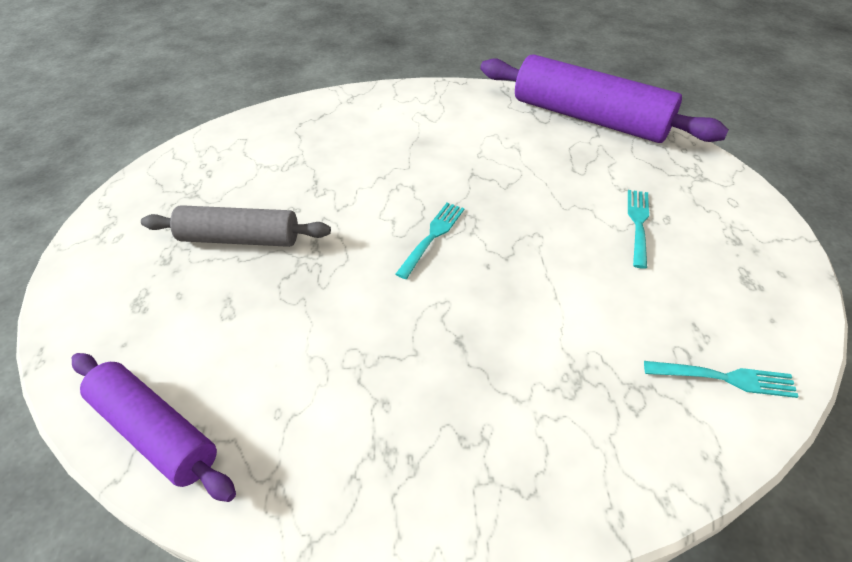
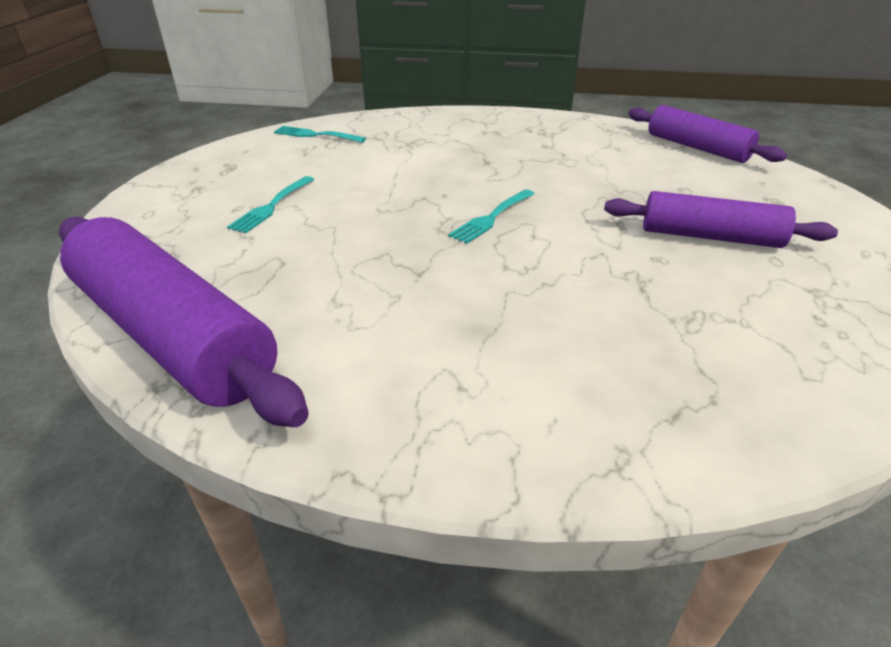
camera: 170 degrees left, 10 degrees down
grey rolling pin [141,205,331,247] -> purple rolling pin [604,191,838,248]

